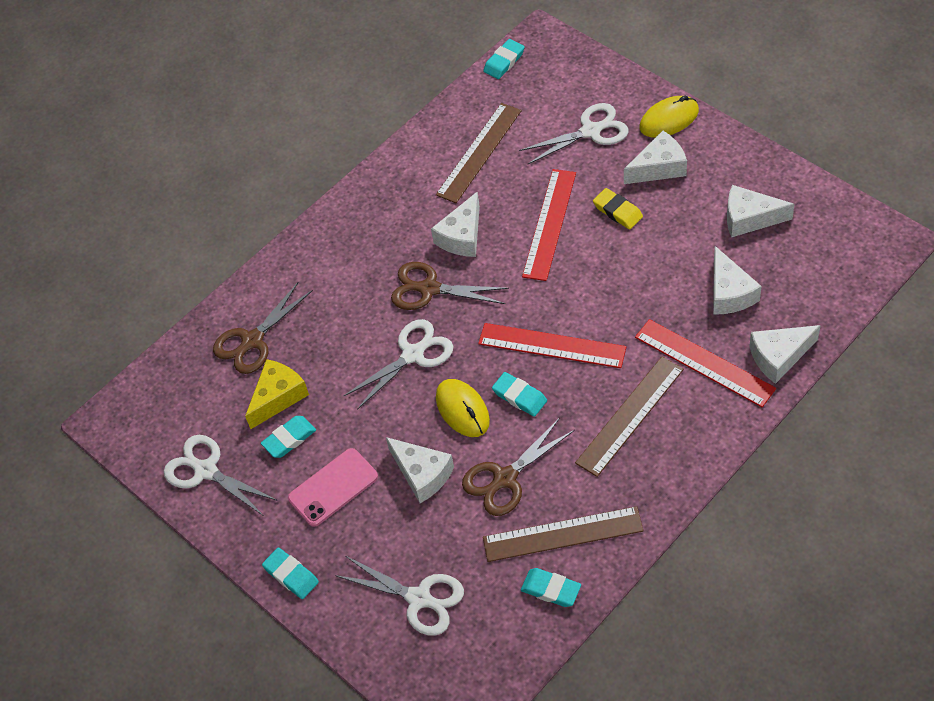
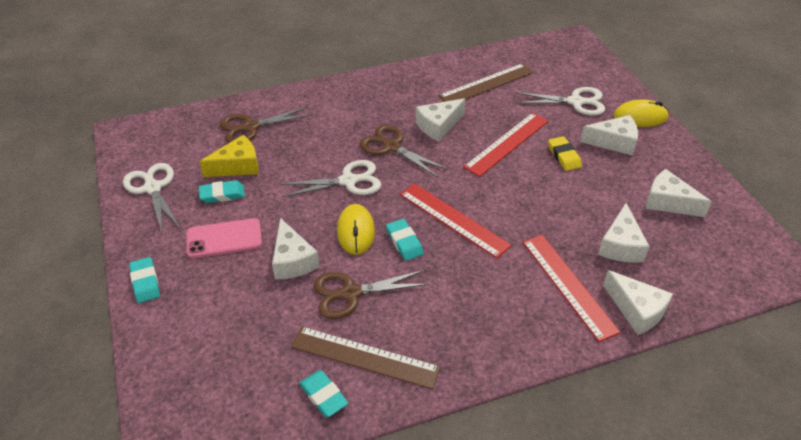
camera: 20 degrees right, 10 degrees down
white scissors [335,556,464,636] -> none
turquoise eraser [483,39,525,79] -> none
brown ruler [575,357,684,477] -> none
white cheese [749,325,821,384] -> white cheese turned 135 degrees counterclockwise [603,270,673,335]

